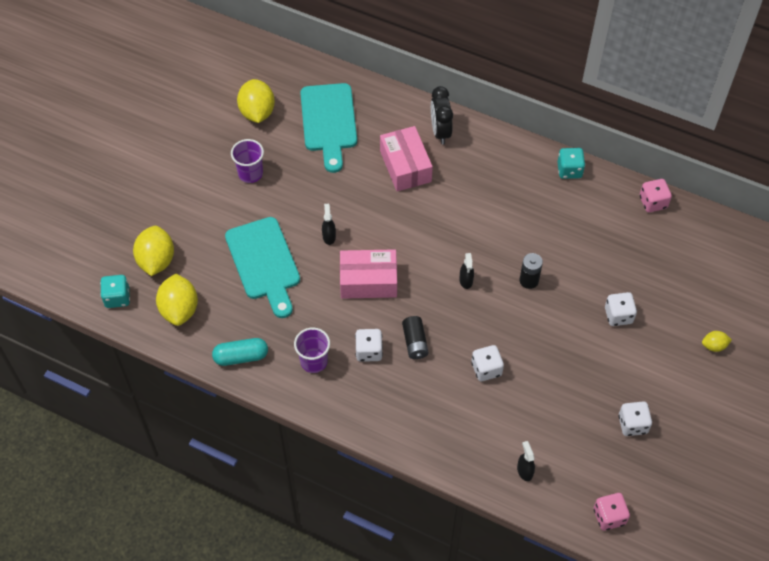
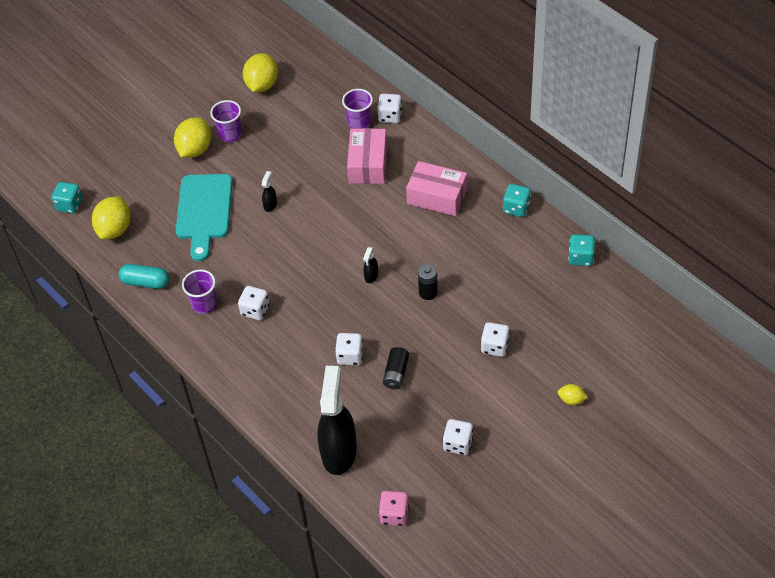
camera: 25 degrees right, 5 degrees down
yellow lemon [133,226,174,276] -> yellow lemon moved to [174,117,211,158]
turquoise cutting board [300,83,357,173] -> none
pink box [340,249,397,299] -> pink box moved to [406,161,467,216]
black battery [402,316,429,359] -> black battery moved to [383,347,409,389]
black clock [431,86,453,144] -> none
black spray bottle [517,441,535,481] -> black spray bottle [317,366,357,475], size x2.50
pink dice [640,179,672,212] -> turquoise dice [568,234,595,266]
none -> purple cup [342,89,373,129]
none -> white dice [377,94,402,123]

